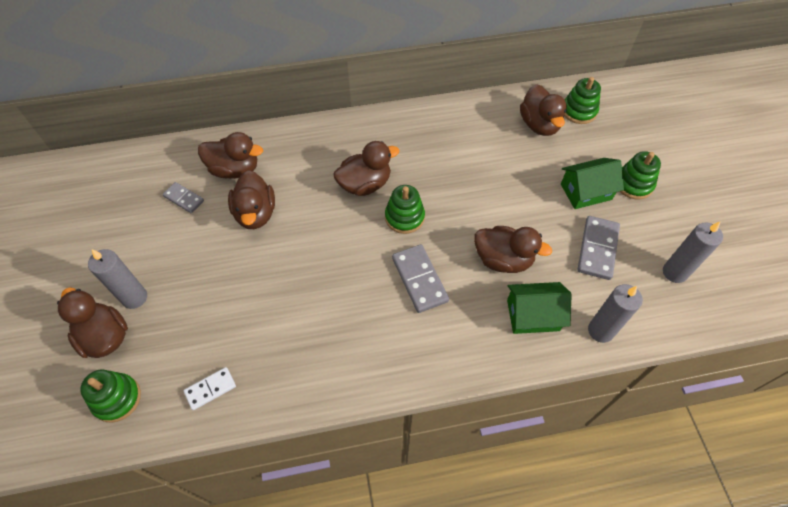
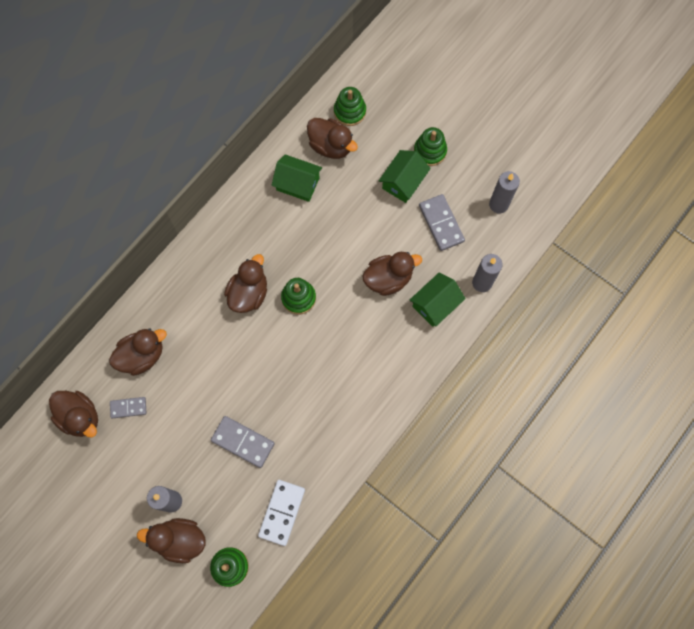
camera: 40 degrees left, 15 degrees up
white domino [184,367,236,410] -> white domino [258,480,305,546], size x1.62
brown duck [228,170,275,229] -> brown duck moved to [49,391,98,437]
grey domino [392,244,449,313] -> grey domino moved to [211,416,275,468]
none -> green house [272,154,322,202]

